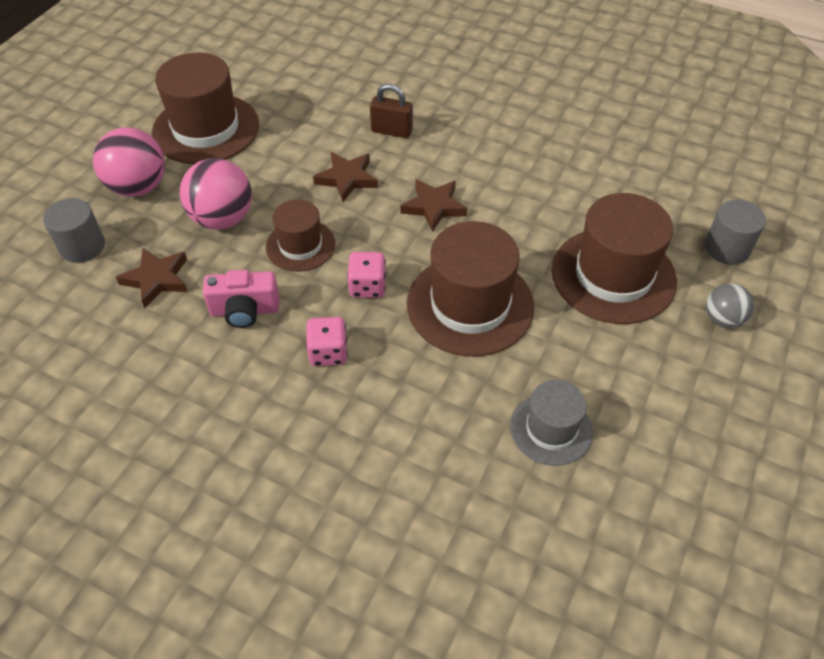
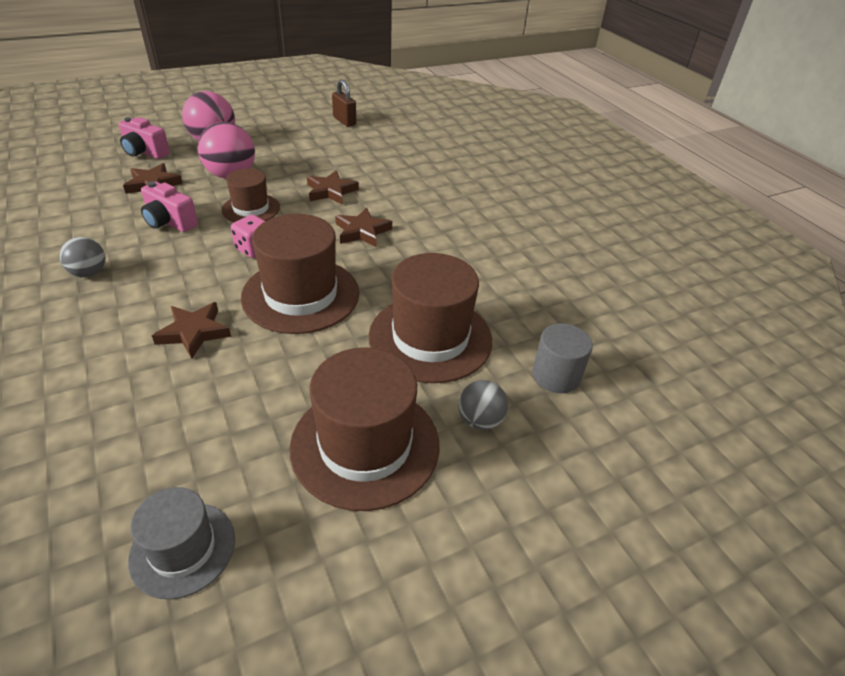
camera: 35 degrees right, 10 degrees down
grey cylinder [43,198,105,263] -> pink camera [119,117,170,159]
brown hat [152,53,259,164] -> brown hat moved to [289,347,439,511]
pink dice [306,317,348,366] -> none
brown padlock [370,84,413,138] -> brown padlock moved to [332,79,356,127]
grey hat [510,380,593,466] -> grey hat moved to [128,487,235,599]
none -> grey ball [59,237,105,277]
none -> brown star [152,302,231,359]

